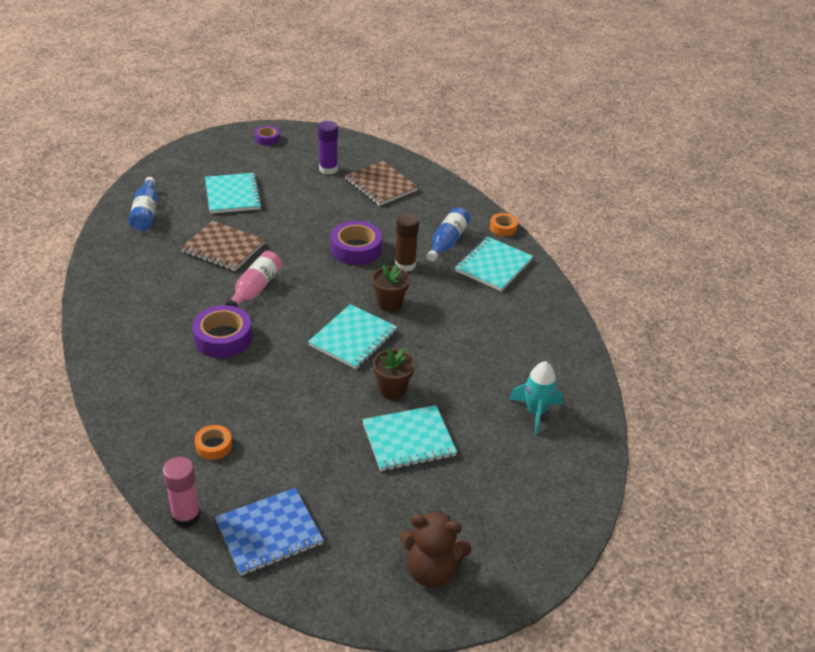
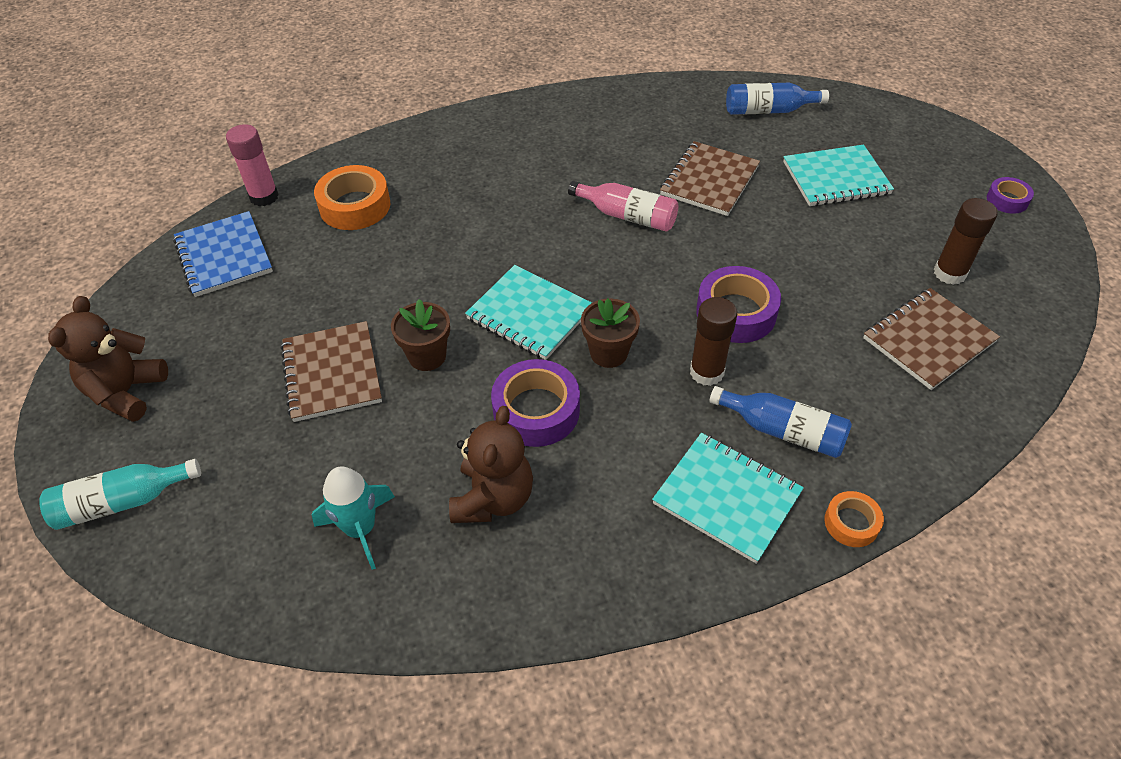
camera: 95 degrees right, 10 degrees up
purple tape [192,305,252,358] -> purple tape moved to [491,359,580,447]
orange tape [195,425,232,460] -> orange tape [314,165,390,230], size x1.80
purple glue stick [318,121,338,175] -> brown glue stick [934,198,998,285]
turquoise notebook [363,405,457,471] -> brown notebook [281,321,382,422]
none -> turquoise bottle [39,459,201,530]
none -> brown teddy bear [449,406,533,523]

